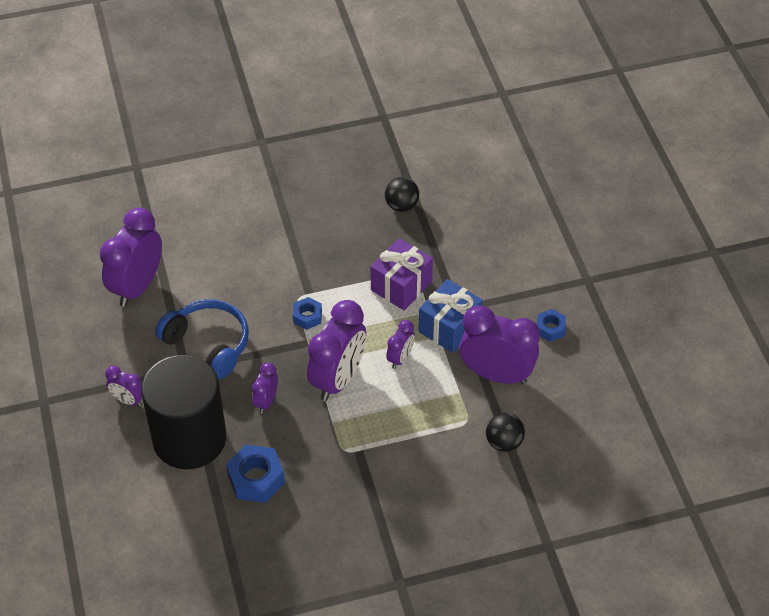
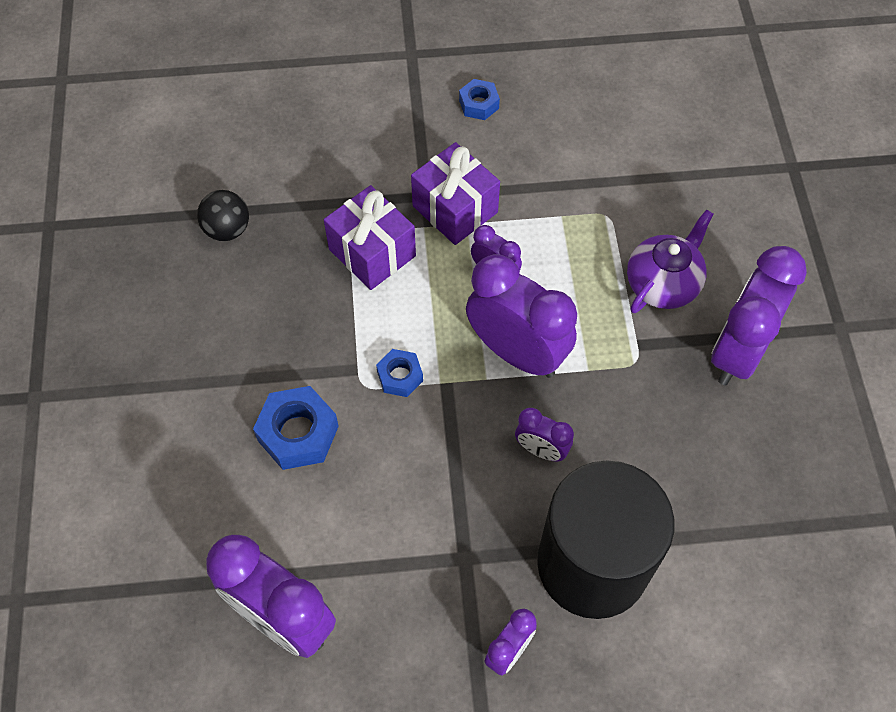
camera: 80 degrees left, 10 degrees up
blue headphones [155,299,249,379] -> none
blue nut [226,445,285,503] -> blue nut moved to [253,386,339,470]
blue gift [418,279,483,353] -> purple gift [411,142,500,245]
purple clock [459,305,540,385] -> purple clock moved to [711,246,807,385]
black ball [486,413,525,452] -> none
none -> purple teapot [627,209,714,313]

